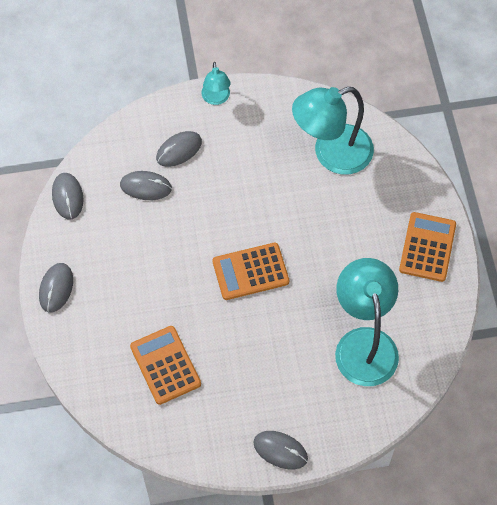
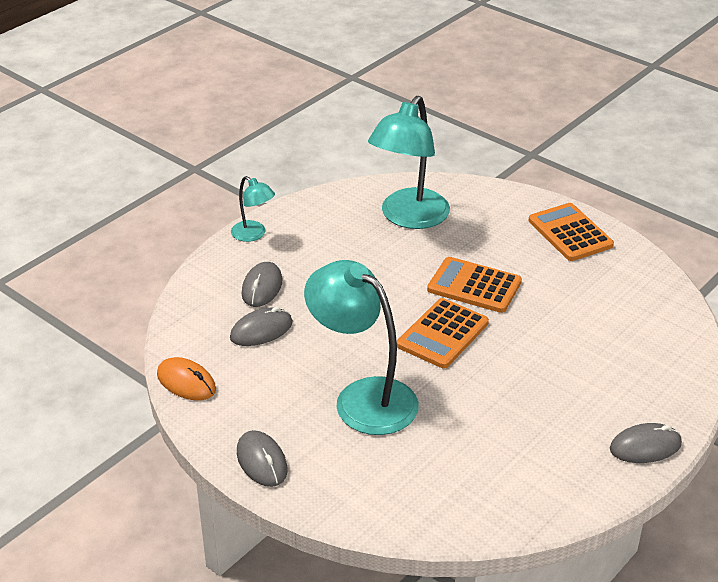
camera: 40 degrees left, 25 degrees down
grey mouse [52,173,84,219] -> orange mouse [157,357,216,400]
orange calculator [130,326,201,405] -> orange calculator moved to [427,257,522,313]
turquoise lamp [335,258,399,386] -> turquoise lamp moved to [304,260,419,435]

